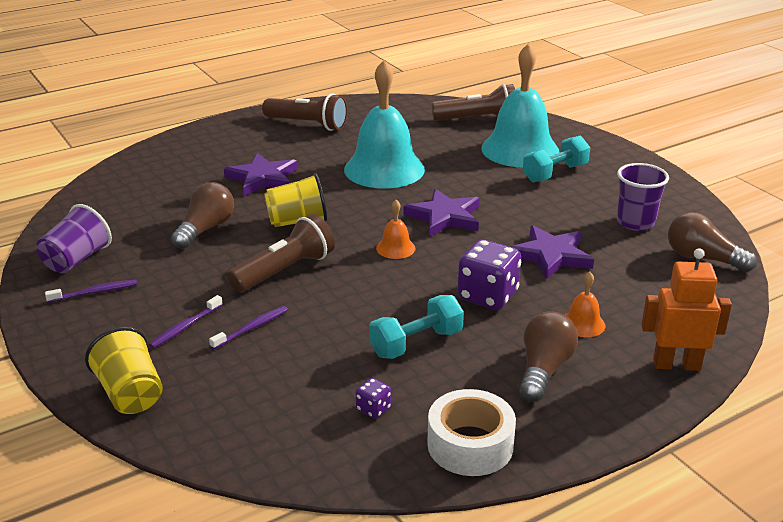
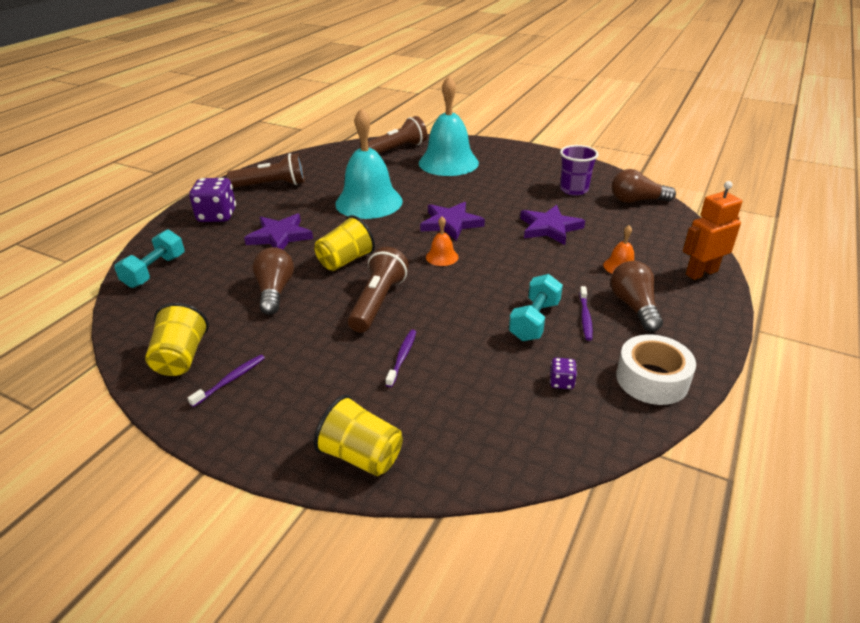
camera: 30 degrees left, 5 degrees up
purple cup [36,204,112,273] -> yellow cup [145,303,209,376]
purple toothbrush [149,295,223,348] -> purple toothbrush moved to [579,286,593,341]
purple dice [458,240,521,310] -> purple dice moved to [189,178,236,222]
turquoise dumbbell [523,136,590,182] -> turquoise dumbbell moved to [114,229,184,288]

